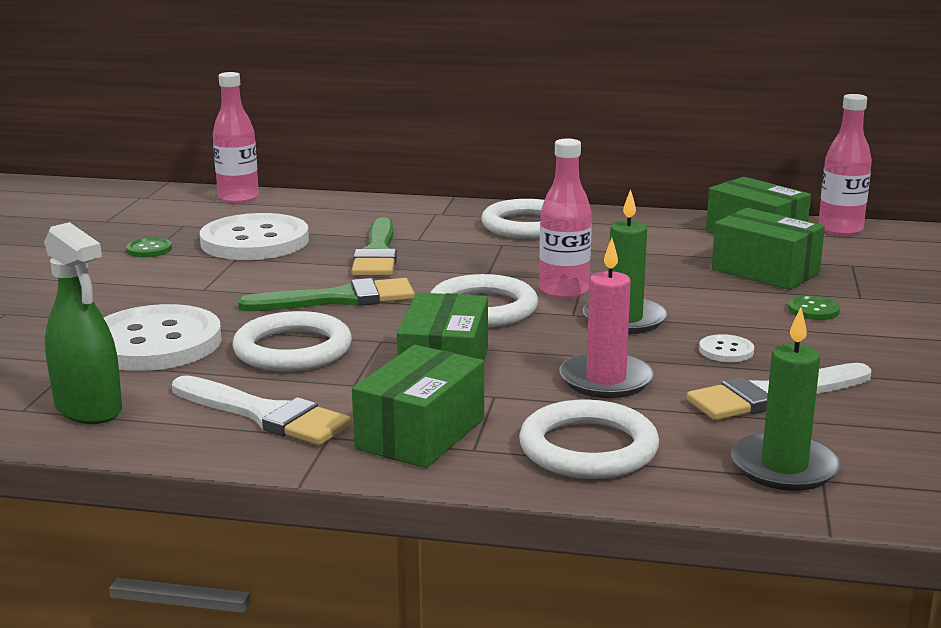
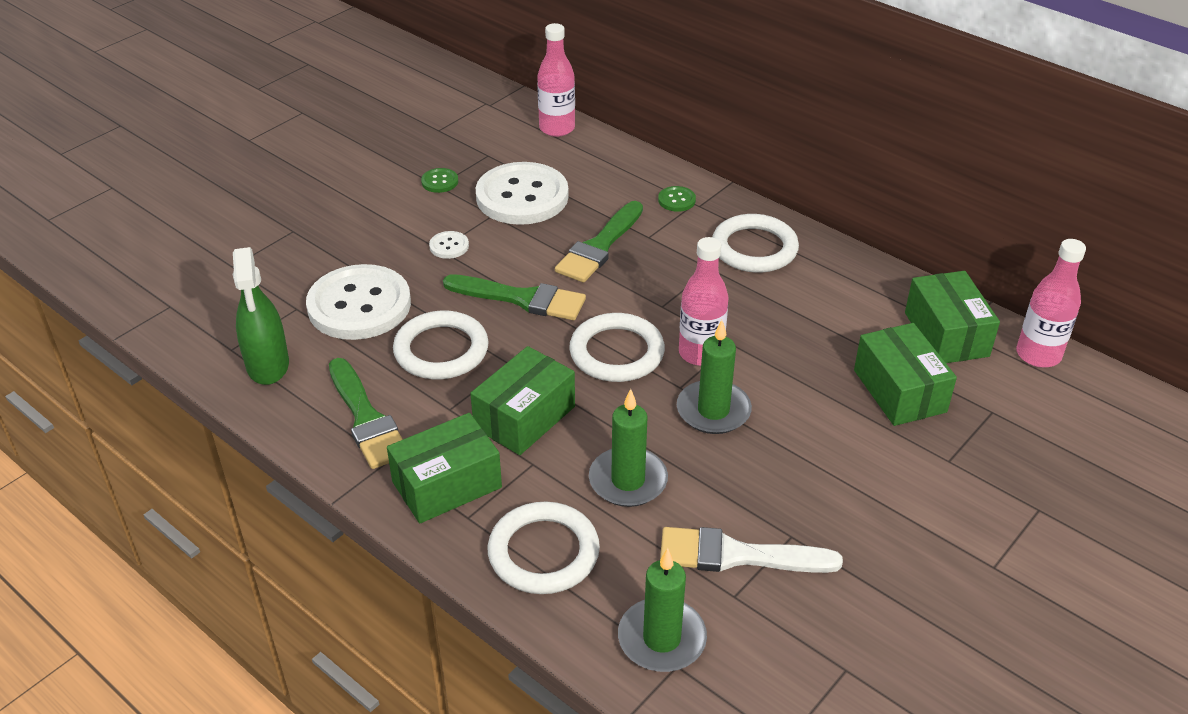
camera: 30 degrees right, 20 degrees up
white brush [172,375,352,446] -> green brush [329,358,403,469]
pink candle [560,238,654,398] -> green candle [589,389,668,507]
white button [699,334,754,362] -> white button moved to [429,231,469,259]
green button [788,296,840,320] -> green button moved to [658,186,696,212]

